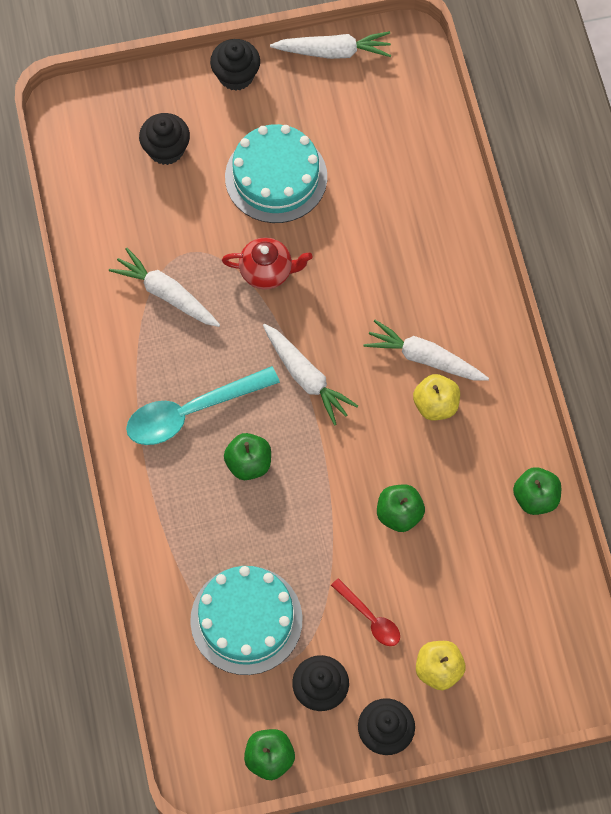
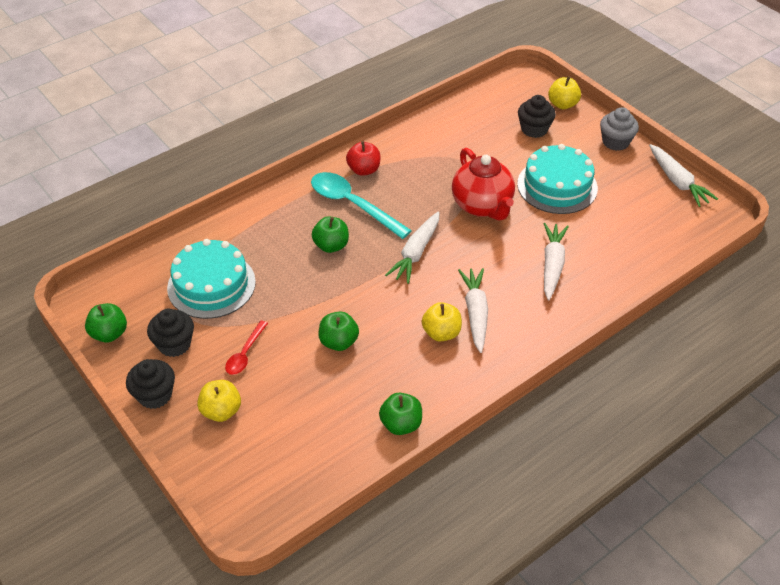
camera: 65 degrees right, 20 degrees down
white carrot [109,248,220,327] -> white carrot moved to [544,223,569,300]
black cupcake [210,39,260,91] -> grey cupcake [600,107,639,151]
red teapot [222,237,313,290] -> red teapot [452,148,515,221], size x1.52
none -> red apple [346,141,381,176]
none -> yellow apple [548,76,581,109]

